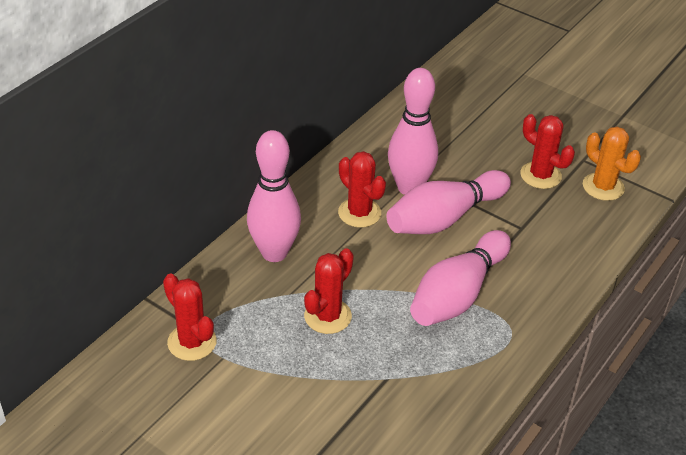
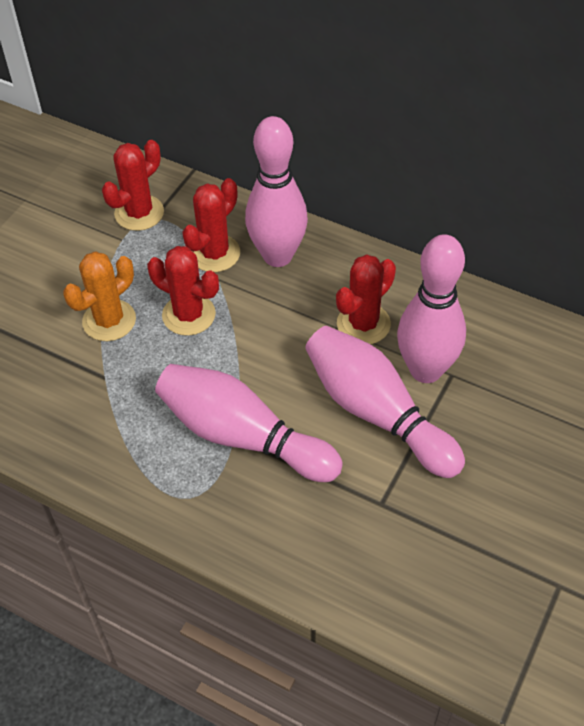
camera: 85 degrees right, 10 degrees up
red cactus [520,114,575,189] -> red cactus moved to [182,178,240,272]
orange cactus [583,127,641,201] -> orange cactus moved to [63,251,136,341]

